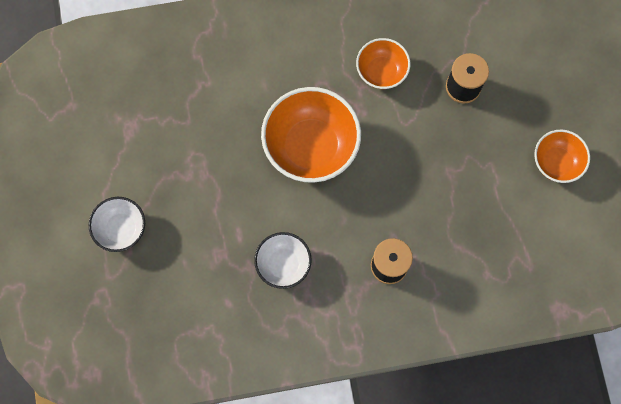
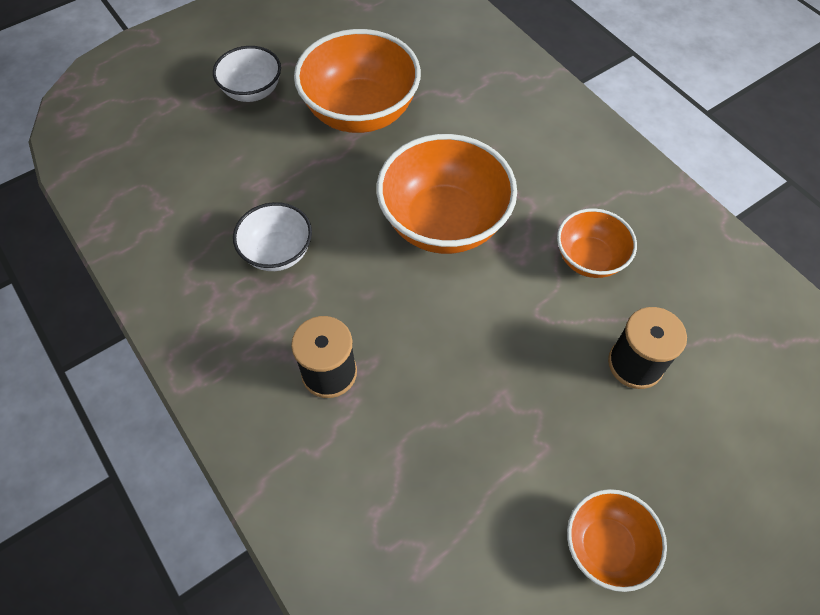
camera: 65 degrees right, 15 degrees down
none -> orange bowl [294,29,421,133]

